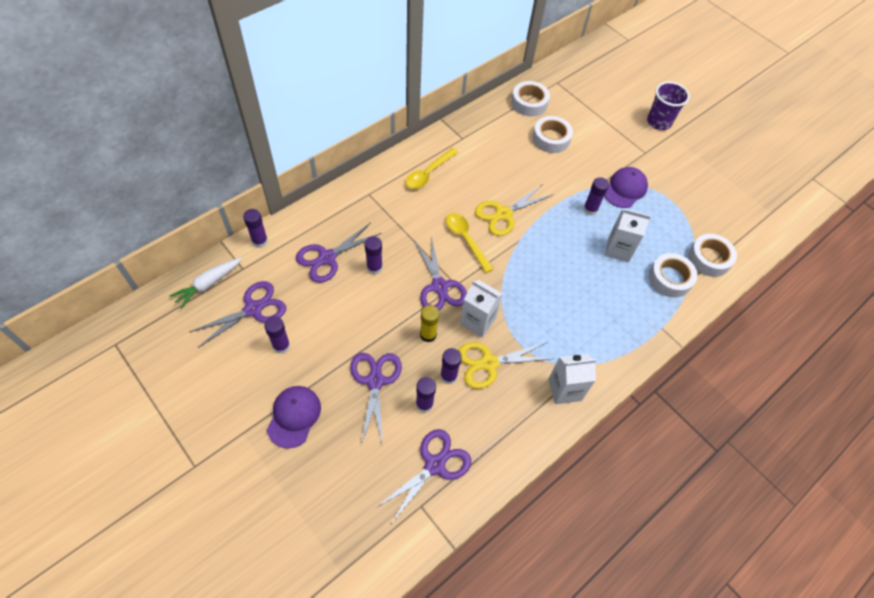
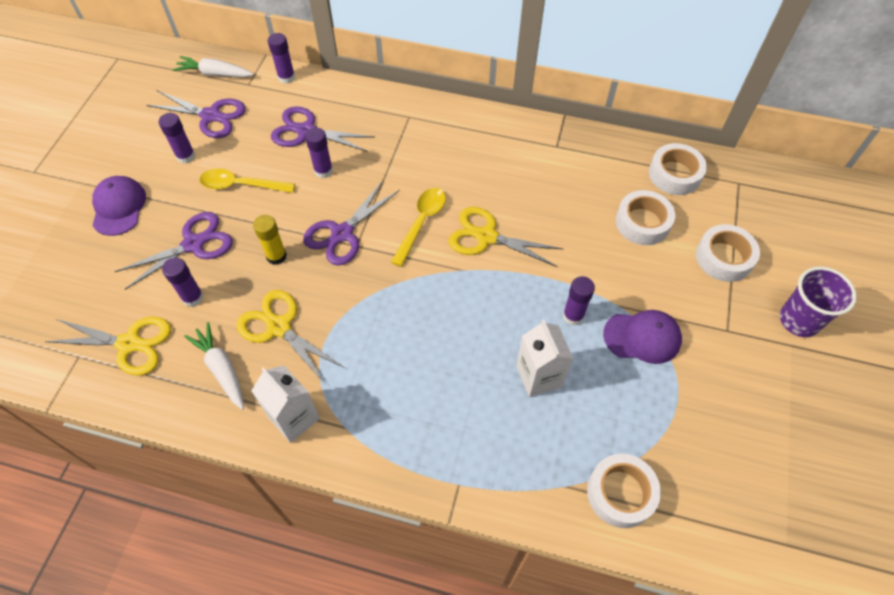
camera: 60 degrees right, 0 degrees up
purple cap [267,386,321,448] -> purple cap turned 75 degrees counterclockwise [92,176,146,236]
purple scissors [375,429,471,524] -> yellow scissors [44,317,171,376]
yellow spoon [405,148,458,189] -> yellow spoon moved to [199,169,295,193]
purple glue stick [440,348,462,385] -> none
white carton [460,280,502,337] -> none
white tape [649,253,697,298] -> white tape moved to [696,224,760,282]
none -> white carrot [184,322,244,410]

